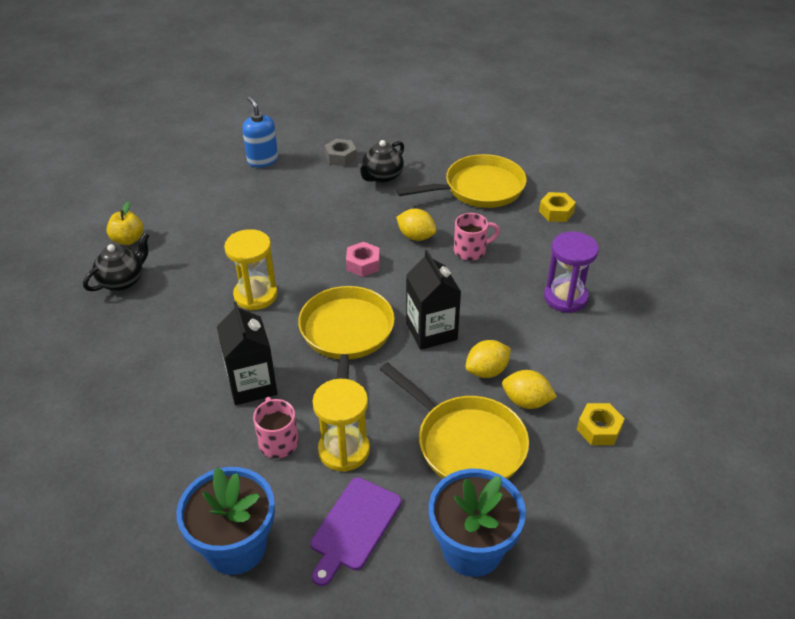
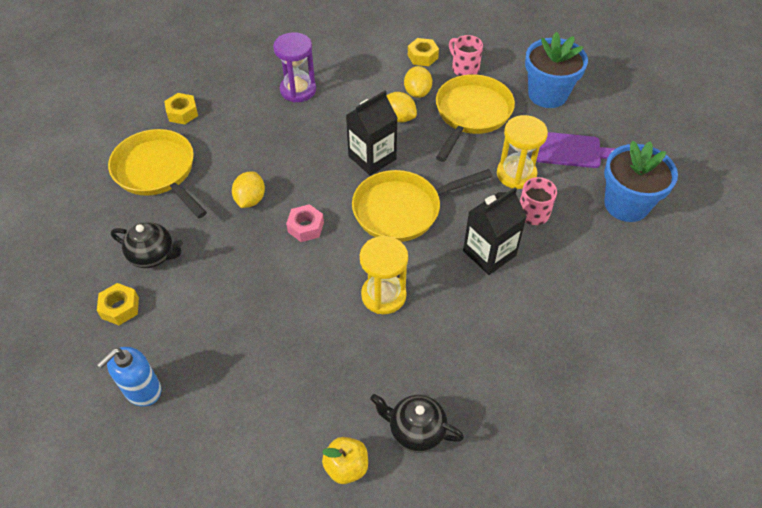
camera: 110 degrees left, 10 degrees up
grey nut [325,139,357,166] -> yellow nut [97,283,139,325]
pink mug [454,213,500,261] -> pink mug moved to [449,35,483,76]

